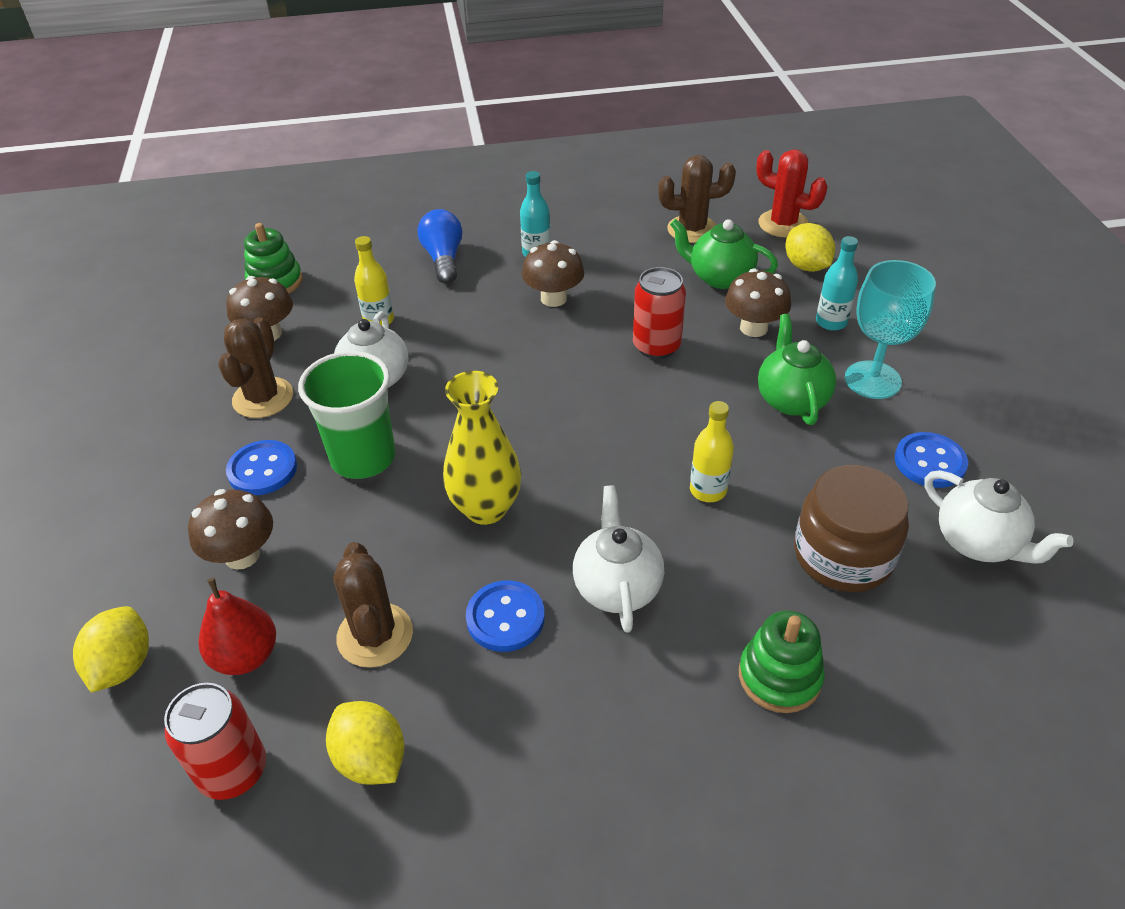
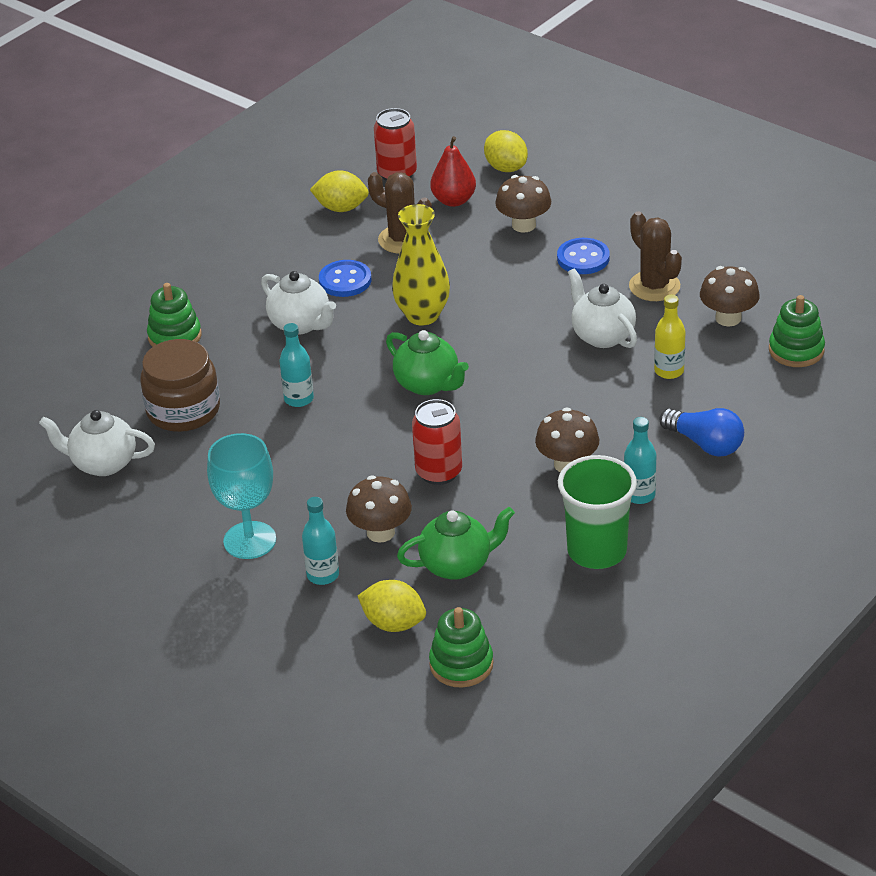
camera: 140 degrees right, 5 degrees down
green cup [298,351,395,479] -> green cup moved to [558,455,637,569]
brown cactus [658,155,736,243] -> none
yellow bottle [690,401,734,502] -> turquoise bottle [279,323,314,407]
red cactus [756,149,828,238] -> green stacking toy [429,607,493,688]
green teapot [758,314,836,425] -> green teapot moved to [386,330,469,395]
blue button [895,432,968,488] -> none

